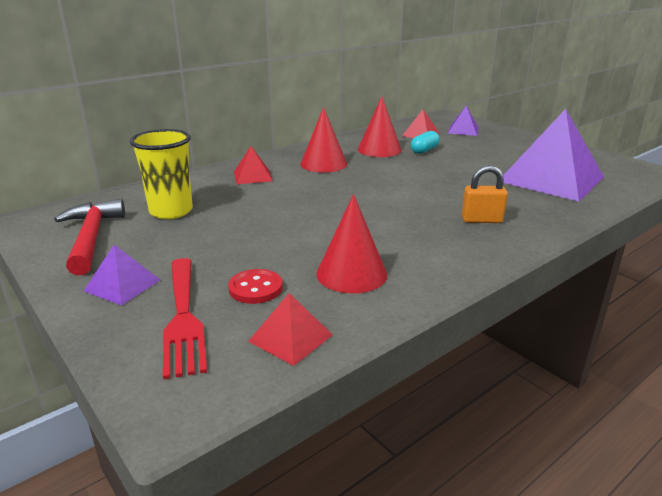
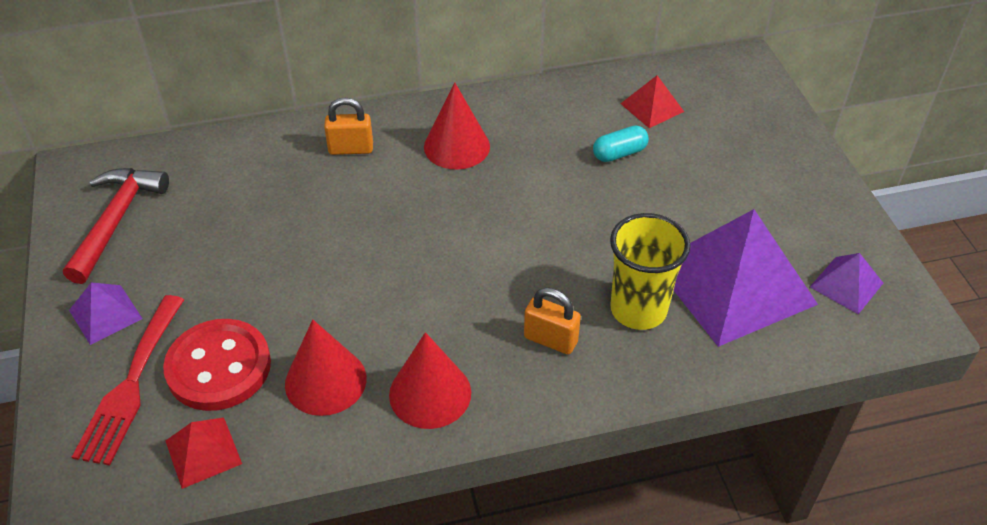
camera: 25 degrees right, 20 degrees up
yellow cup [130,129,193,219] -> yellow cup moved to [610,213,691,330]
red button [228,269,283,304] -> red button [163,319,271,411], size x1.77
red pyramid [234,146,273,184] -> orange padlock [324,97,373,155]
red cone [358,97,402,157] -> red cone moved to [389,332,471,429]
purple pyramid [448,106,478,136] -> purple pyramid moved to [810,253,883,314]

